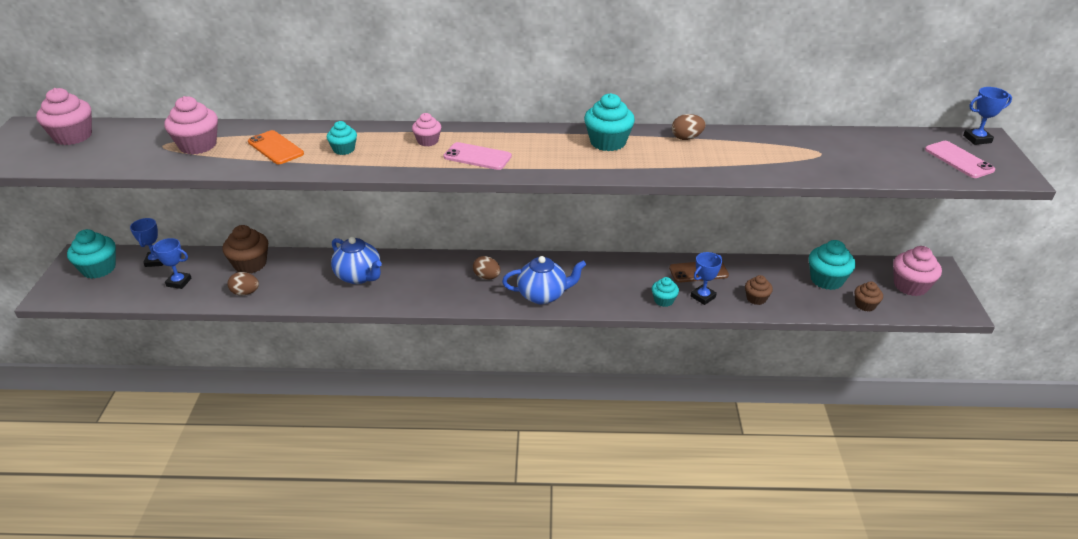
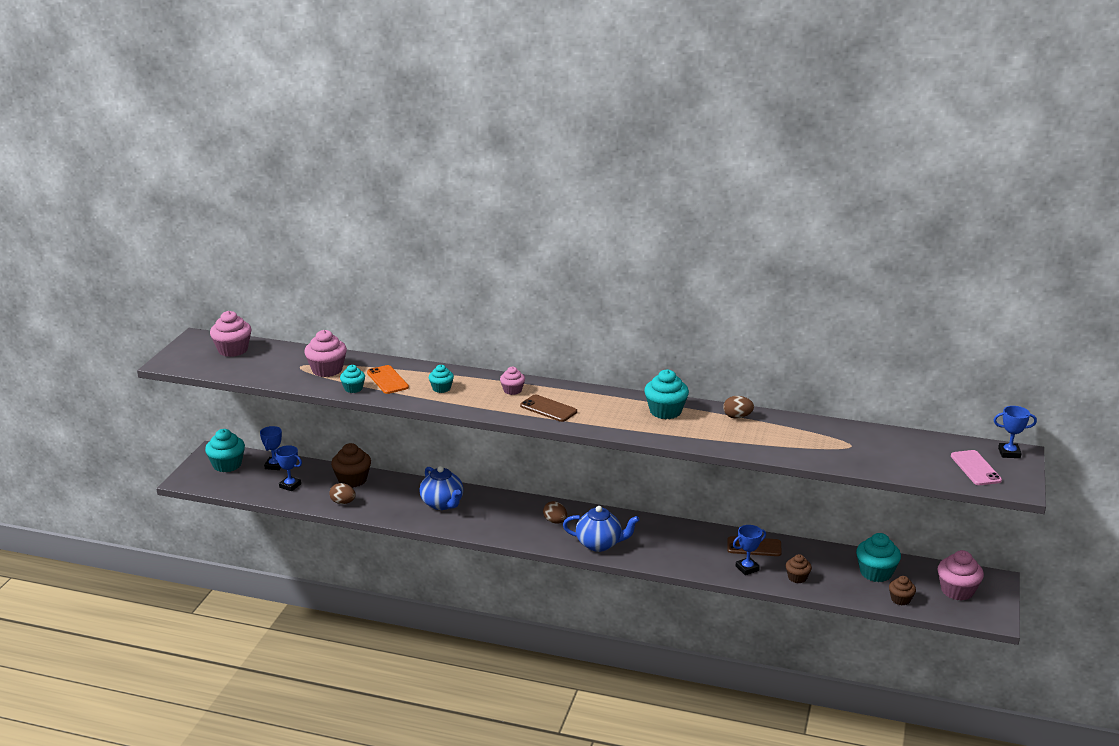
camera: 15 degrees right, 10 degrees down
pink phone [443,142,512,170] -> brown phone [520,395,577,422]
turquoise cupcake [652,277,679,307] -> turquoise cupcake moved to [340,365,365,393]

